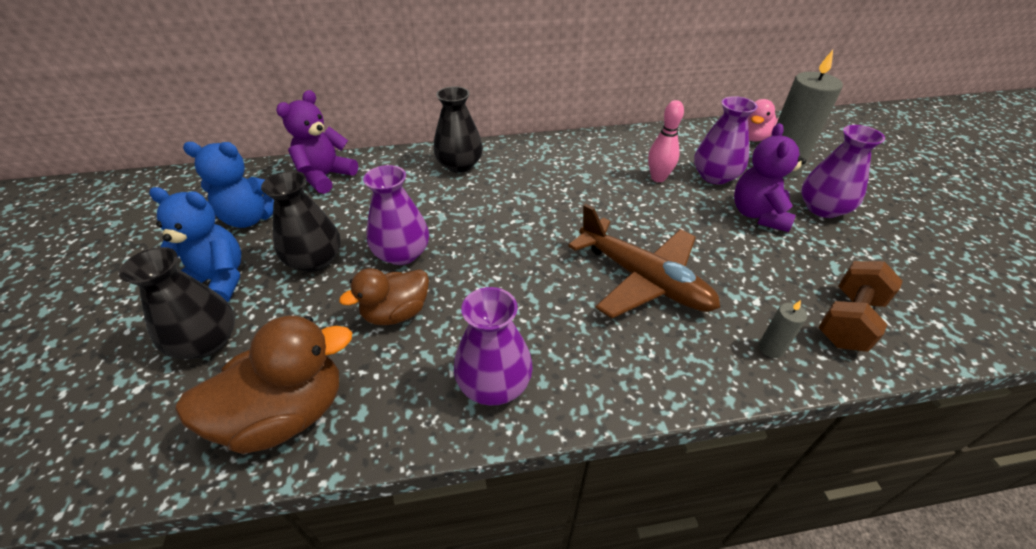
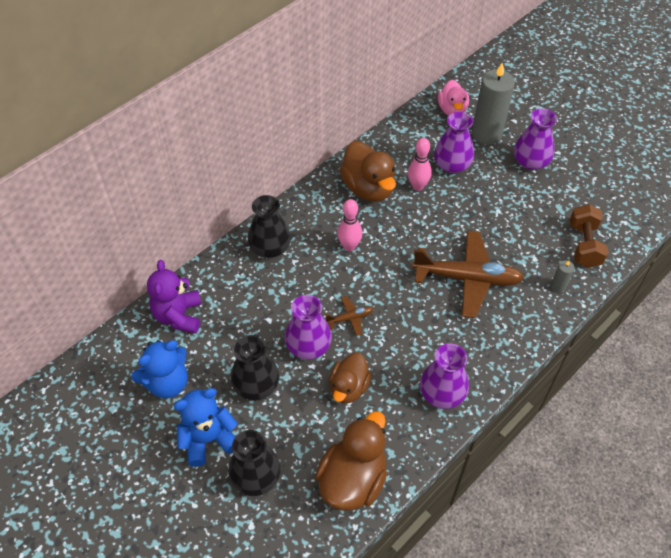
camera: 35 degrees left, 10 degrees up
purple teddy bear [734,123,806,232] -> none
none -> brown plane [325,296,373,336]
none -> pink bowling pin [337,199,362,251]
none -> brown duck [339,141,396,202]

